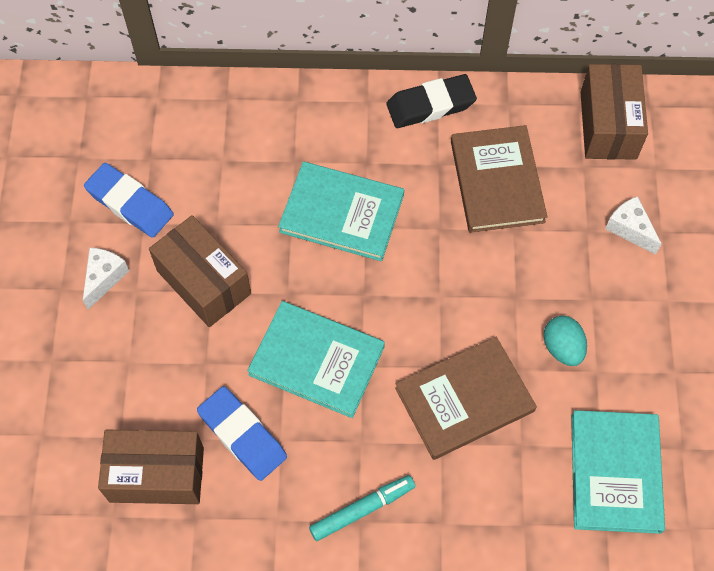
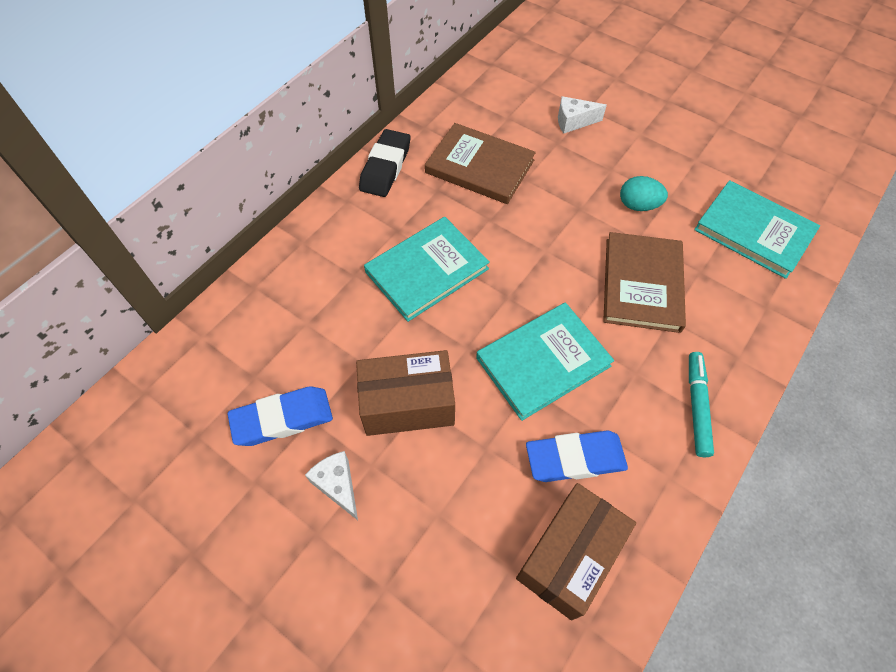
camera: 55 degrees left, 5 degrees down
brown box [581,64,648,160] -> none

